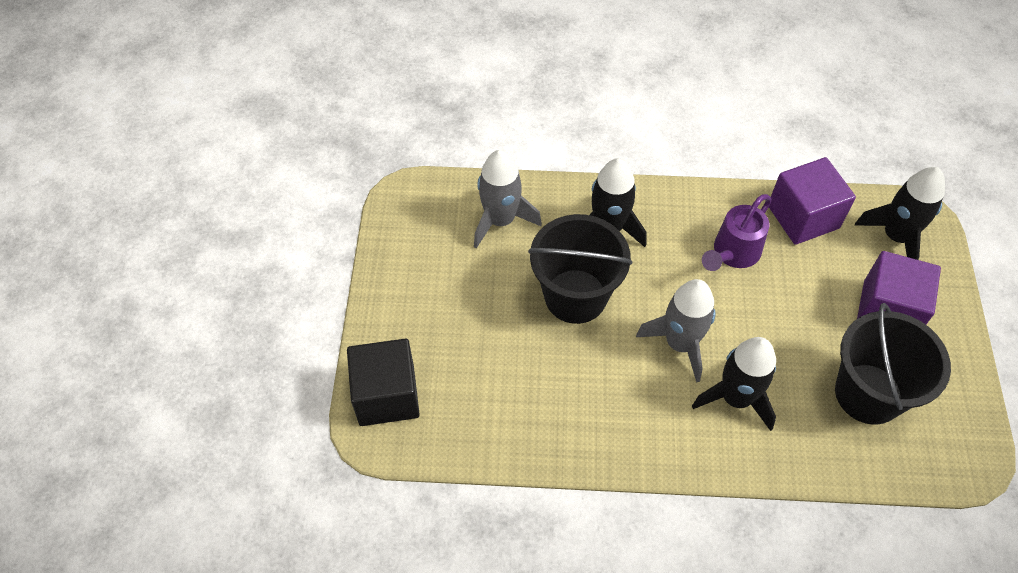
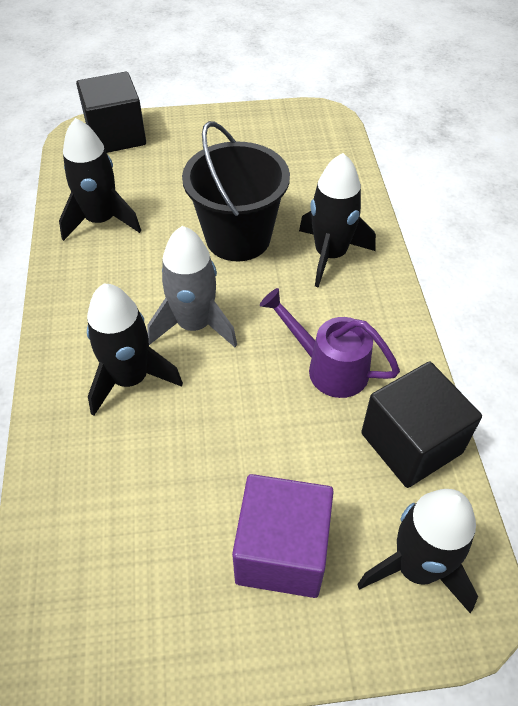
camera: 80 degrees right, 5 degrees down
grey rocket [474,150,542,249] -> none
purple cube [769,157,856,245] -> black cube [361,361,482,488]
black bucket [835,303,951,425] -> none
none -> black rocket [59,118,141,241]

